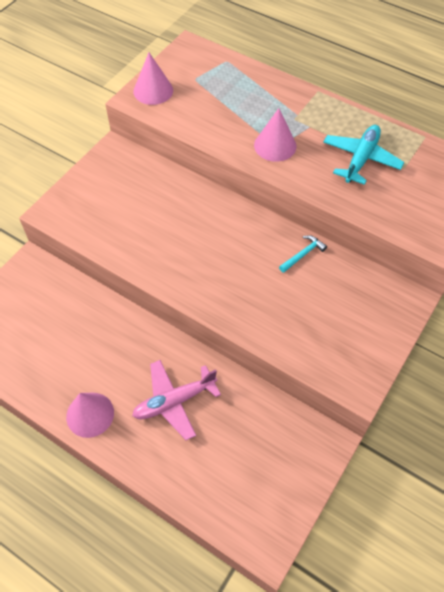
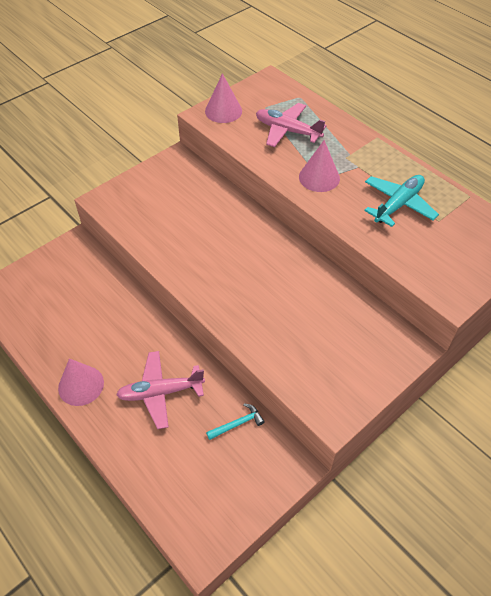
camera: 15 degrees right, 5 degrees down
turquoise hammer [279,235,327,273] -> turquoise hammer moved to [206,403,265,440]
none -> pink plane [256,103,327,147]

